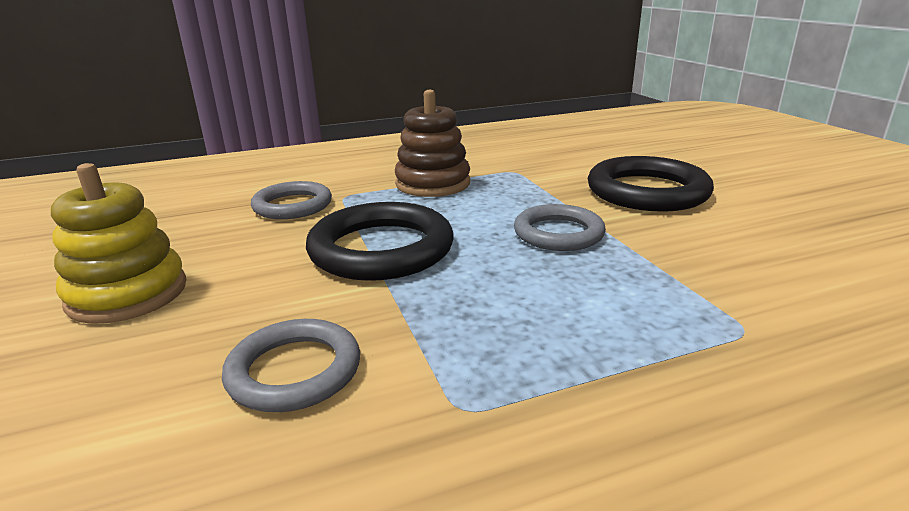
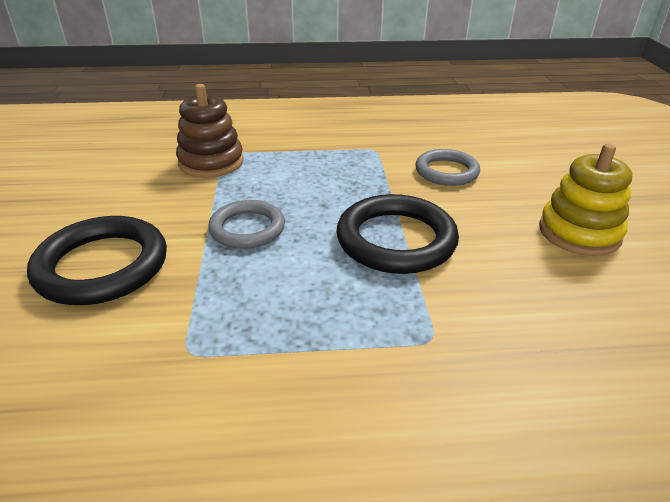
camera: 165 degrees left, 10 degrees up
grey ring [251,181,332,219] -> none
brown stacking toy [395,90,470,197] -> brown stacking toy moved to [176,84,244,178]

